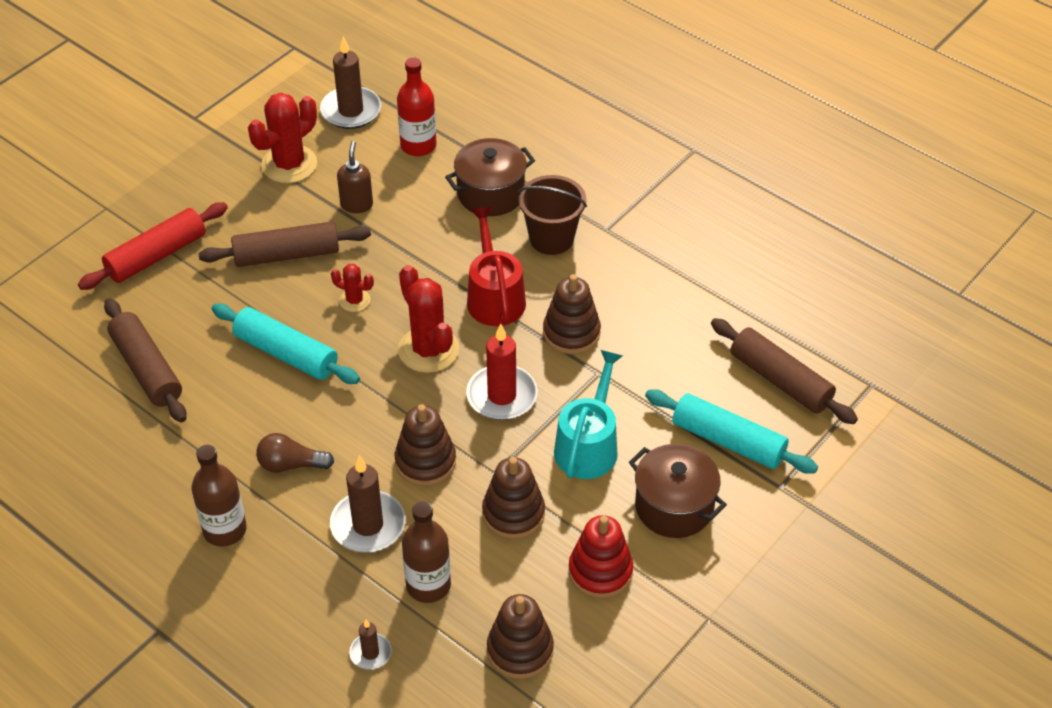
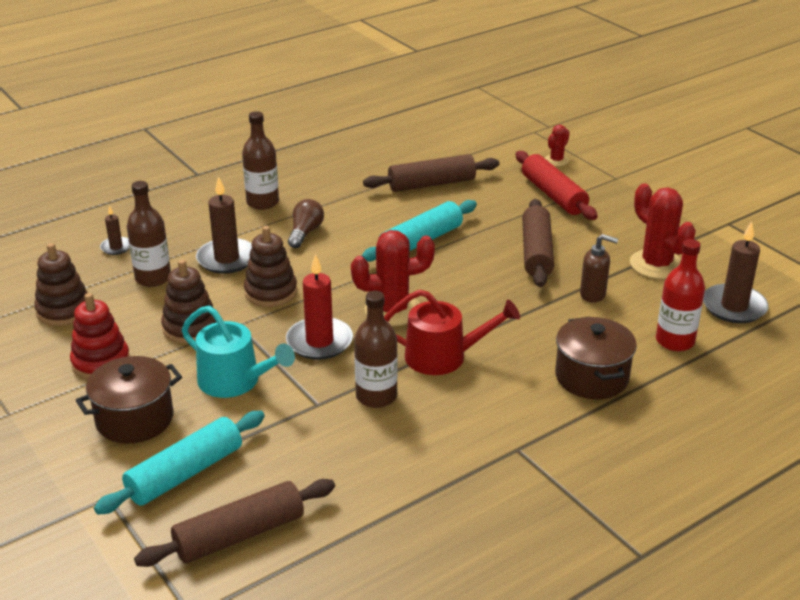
camera: 105 degrees right, 15 degrees down
red cactus [331,264,374,312] -> red cactus moved to [545,125,569,166]
brown bucket [518,175,587,255] -> none
brown stacking toy [543,274,601,354] -> brown bottle [354,291,398,408]

